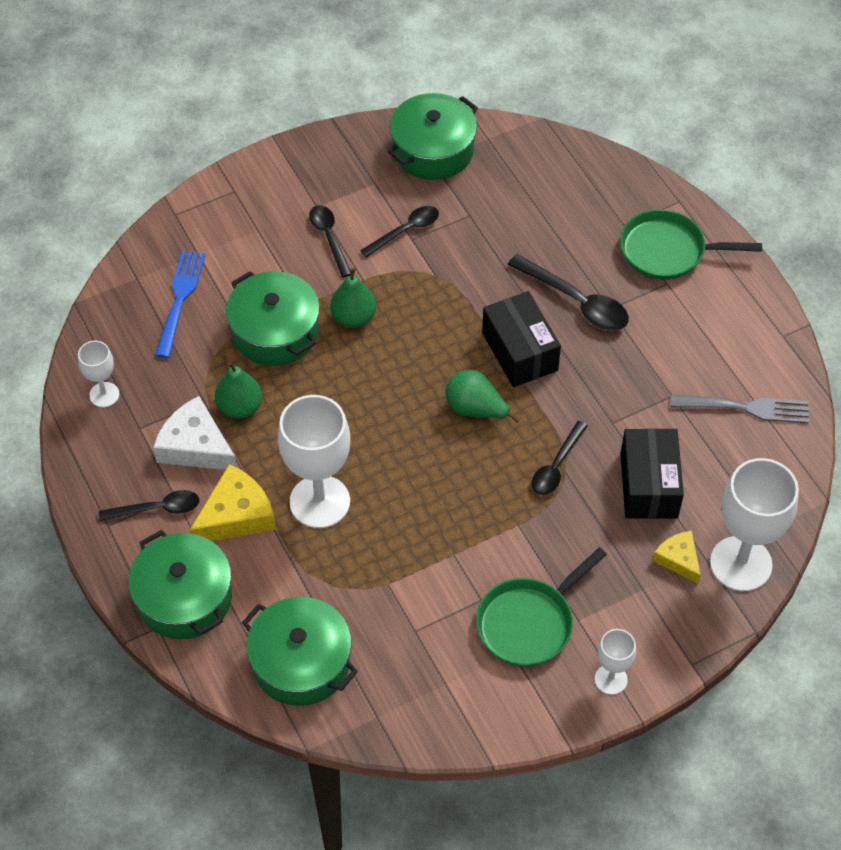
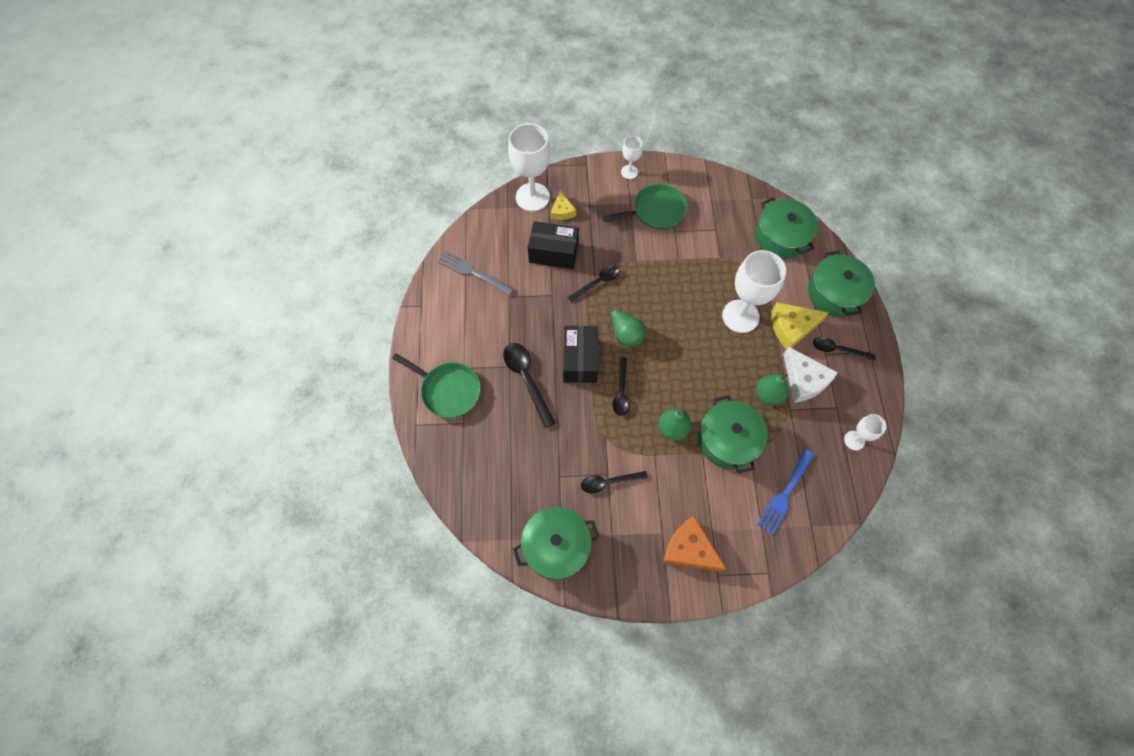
camera: 155 degrees left, 10 degrees up
black spoon [309,205,351,277] -> black spoon moved to [613,357,630,416]
black box [620,428,684,519] -> black box turned 75 degrees clockwise [528,221,579,269]
none -> orange cheese [663,516,726,572]

